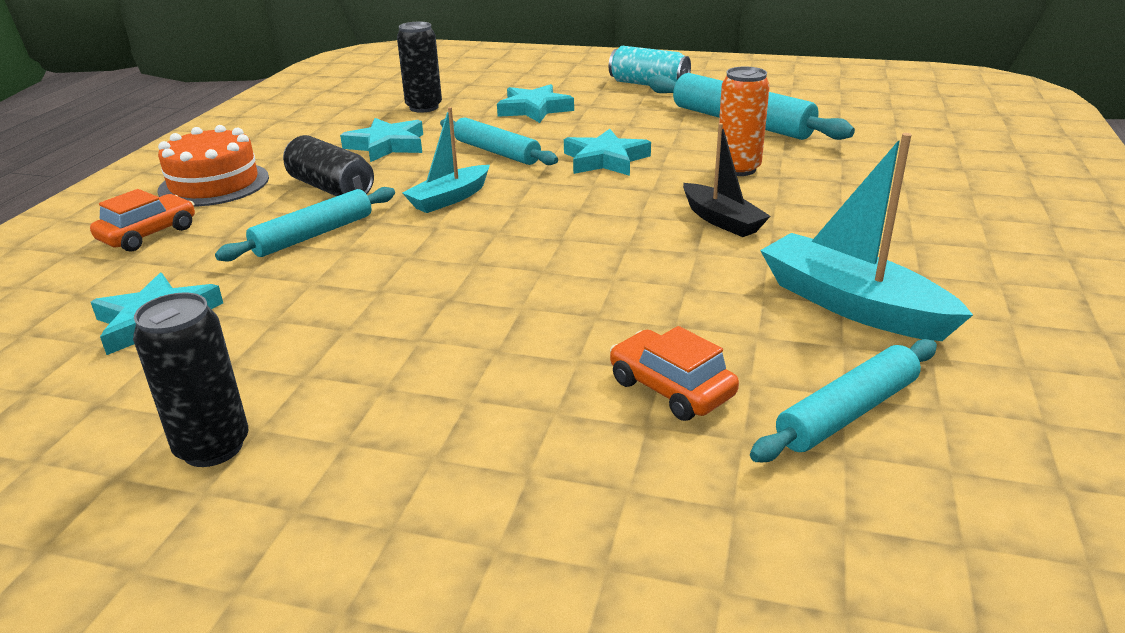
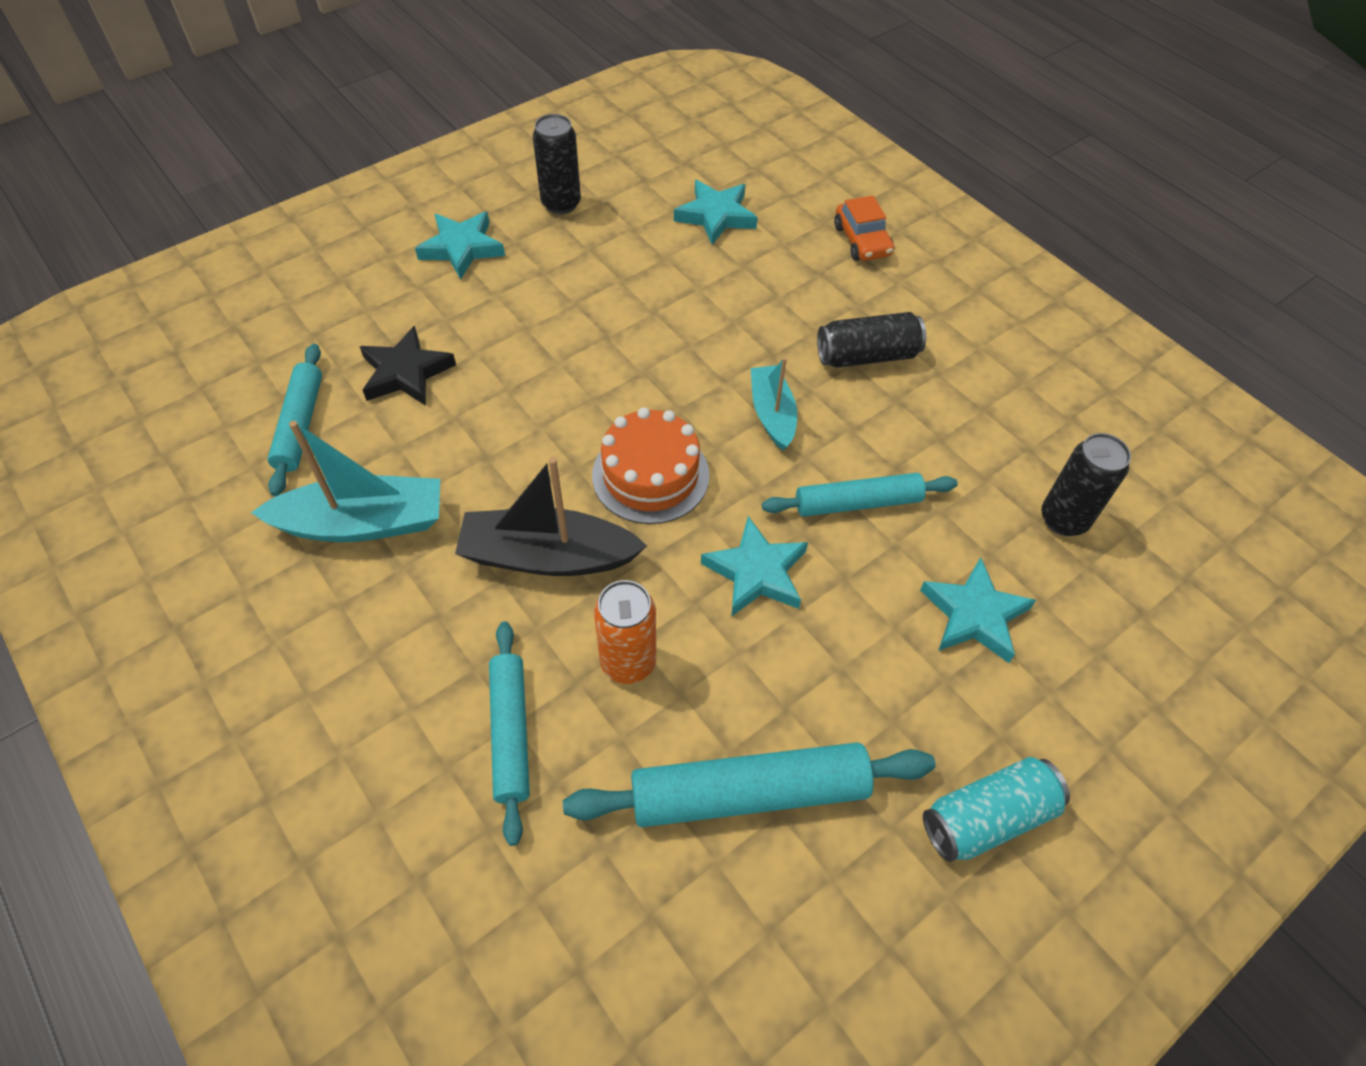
camera: 125 degrees right, 25 degrees up
orange cake [157,125,269,206] -> orange cake moved to [592,407,710,524]
turquoise rolling pin [215,187,395,261] -> turquoise rolling pin moved to [489,621,530,846]
turquoise star [340,118,423,162] -> turquoise star moved to [415,212,505,279]
orange car [610,326,739,421] -> black star [360,326,456,406]
black boat [683,123,771,237] -> black boat [455,457,647,576], size x1.58

